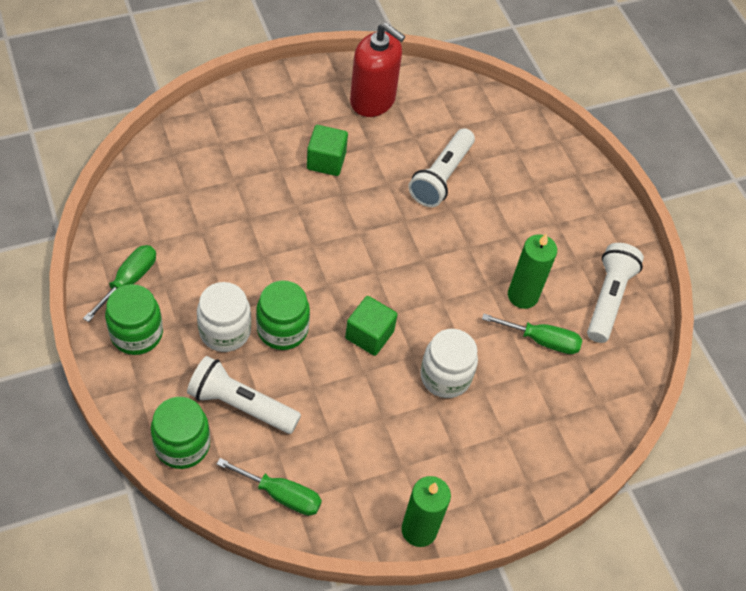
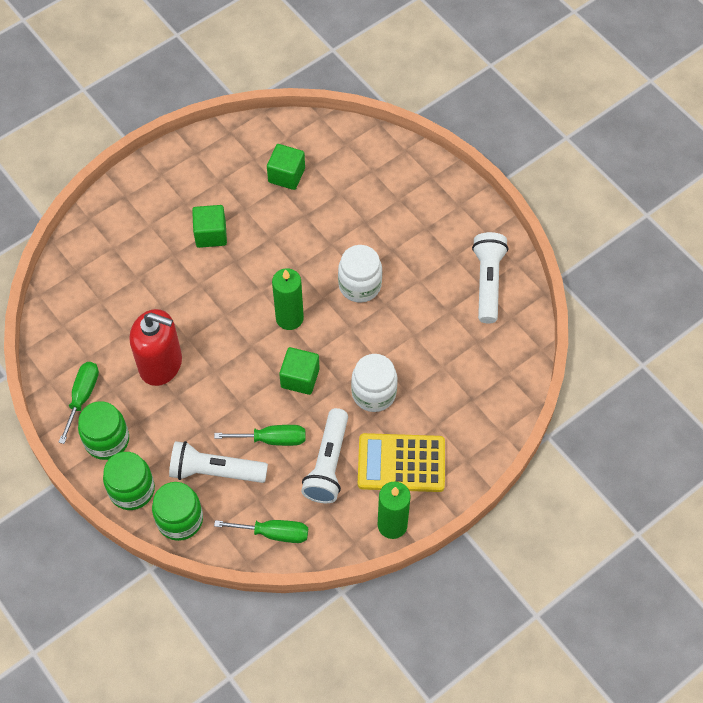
camera: 10 degrees left, 5 degrees up
white jar [197,282,251,352] -> white jar moved to [338,245,382,303]
green jar [256,280,310,350] -> green jar moved to [103,452,155,510]
red soap dispenser [350,23,405,117] -> red soap dispenser moved to [129,309,182,386]
white flashlight [408,128,475,207] -> white flashlight moved to [301,408,348,503]
green screwdriver [482,314,582,354] -> green screwdriver moved to [214,425,305,446]
green candle [508,233,557,309] -> green candle moved to [272,268,304,330]
none -> green cube [267,144,305,190]
none -> yellow calculator [358,433,445,492]

